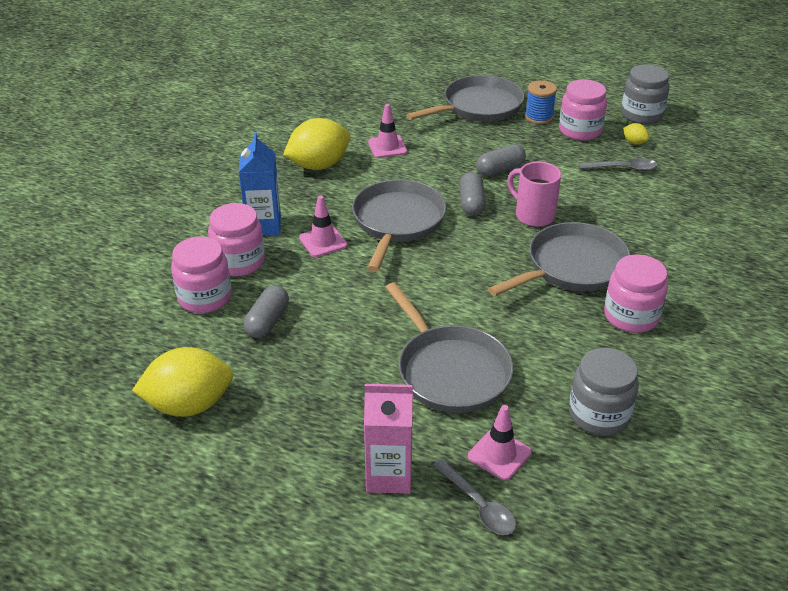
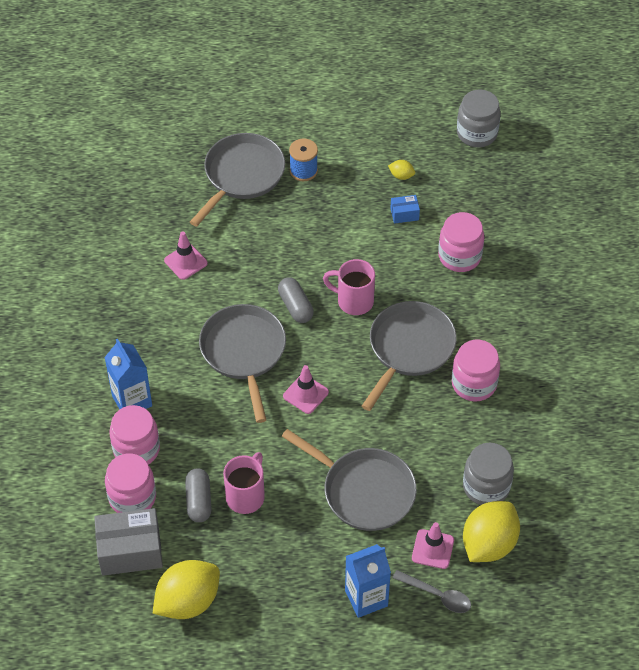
camera: 25 degrees left, 15 degrees up
yellow lemon [283,118,350,170] -> yellow lemon moved to [463,501,520,562]
pink traffic cone [299,196,347,257] -> pink traffic cone moved to [283,365,329,414]
pink carton [364,384,413,494] -> blue carton [345,544,391,618]
grey capsule [476,144,526,176] -> none
pink jar [559,79,607,141] -> pink jar moved to [438,212,484,272]
grey spoon [579,158,658,171] -> blue box [390,195,420,224]
grey jar [621,64,670,124] -> grey jar moved to [457,89,501,147]
none -> grey box [94,508,163,576]
none -> pink mug [223,452,265,514]

